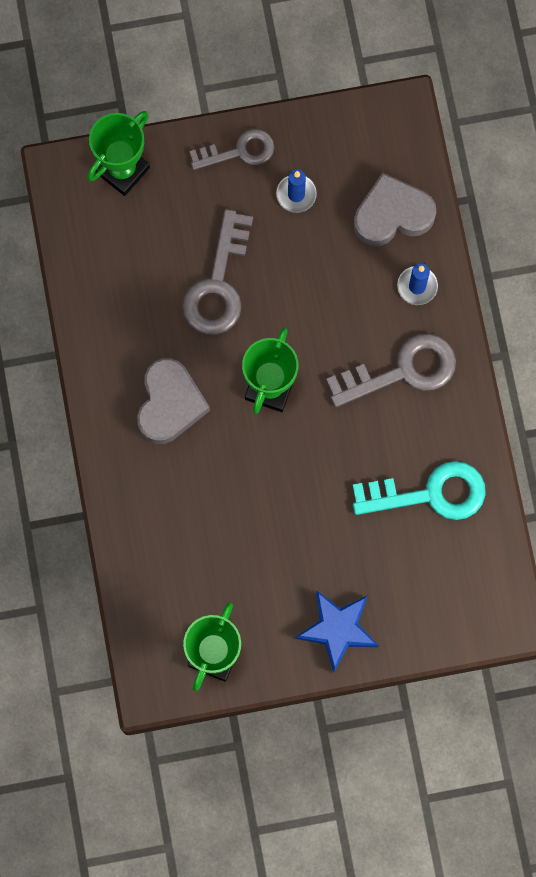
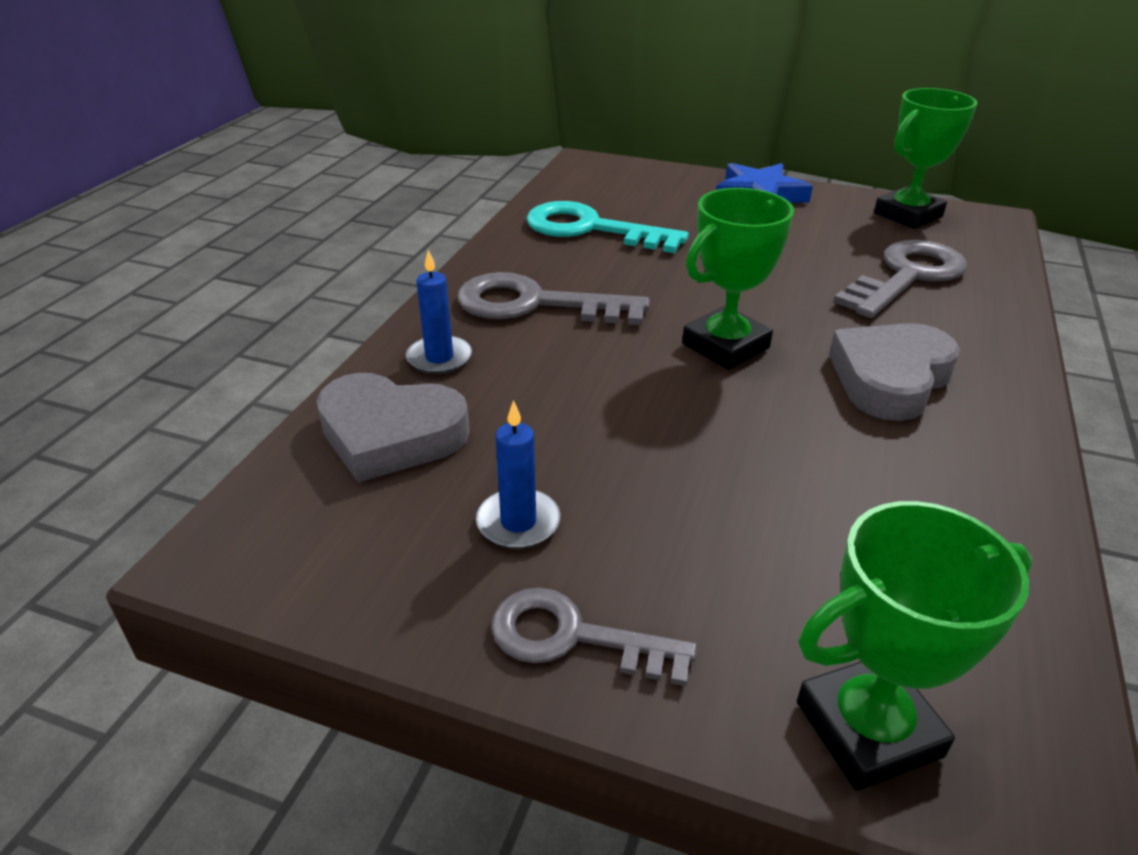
camera: 150 degrees left, 40 degrees down
grey key [182,209,253,335] -> grey key moved to [833,240,967,318]

